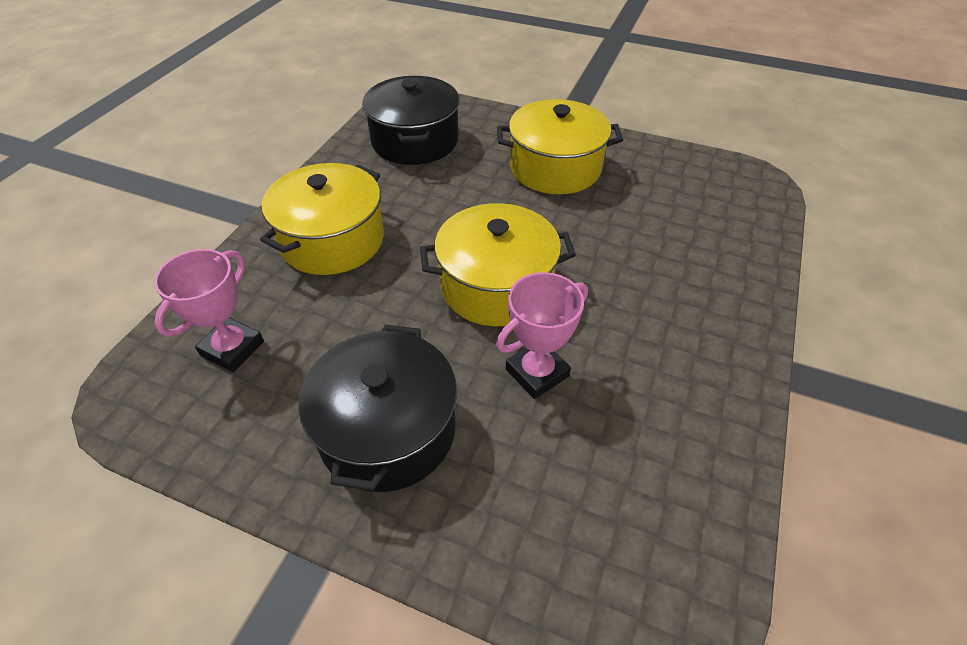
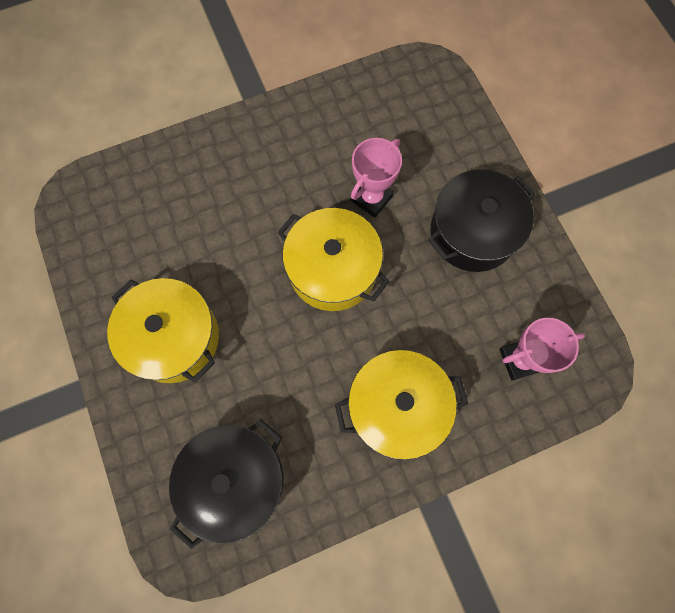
camera: 135 degrees left, 25 degrees up
pink trophy [496,272,588,399] -> pink trophy turned 60 degrees counterclockwise [351,138,402,218]

